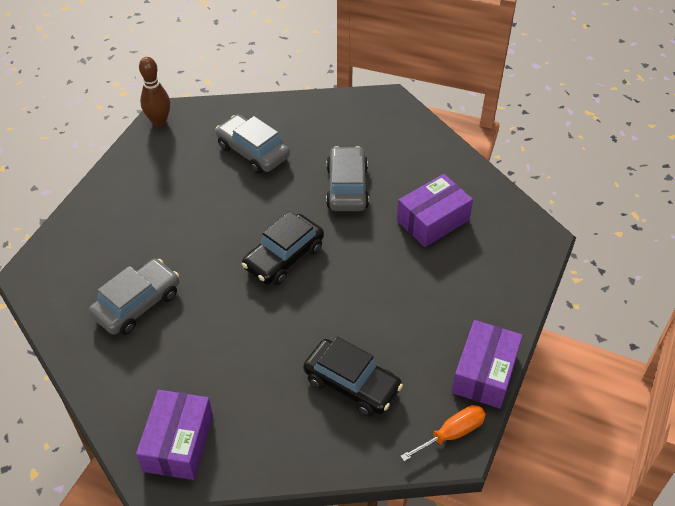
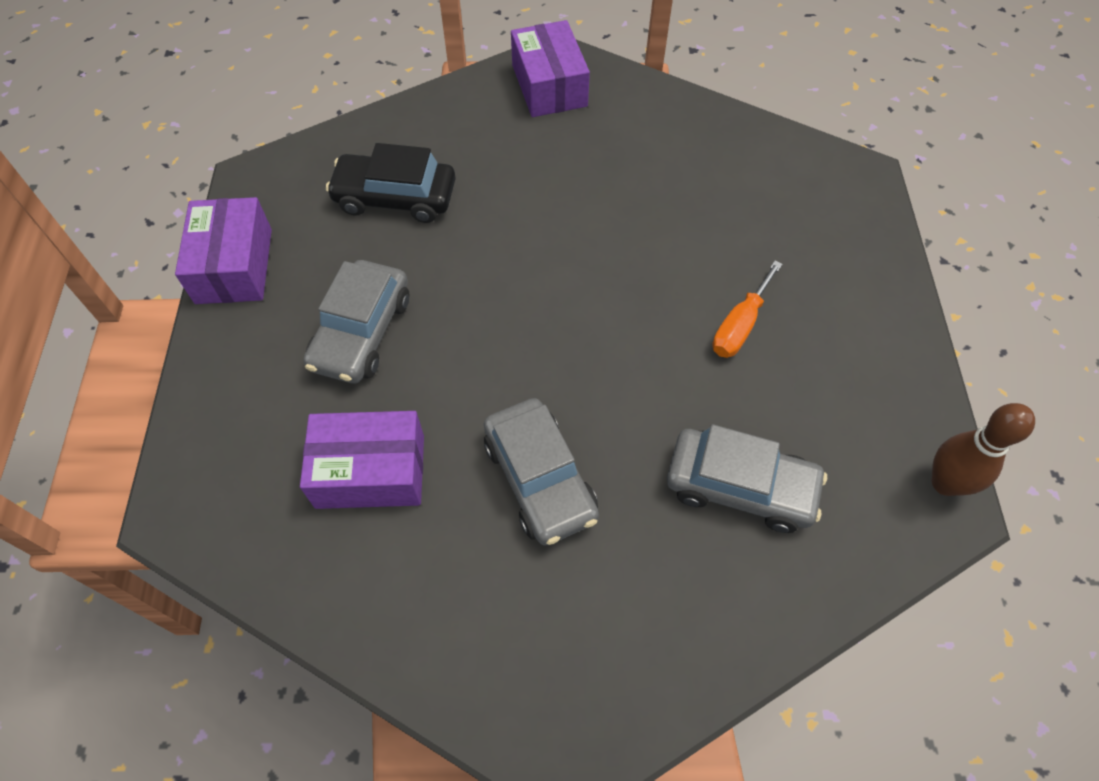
camera: 155 degrees right, 10 degrees up
grey car [89,259,179,335] -> grey car moved to [304,260,409,383]
black car [242,211,324,285] -> none
purple box [397,174,473,247] -> purple box turned 60 degrees clockwise [300,411,424,509]
orange screwdriver [400,405,486,461] -> orange screwdriver moved to [712,261,782,358]

